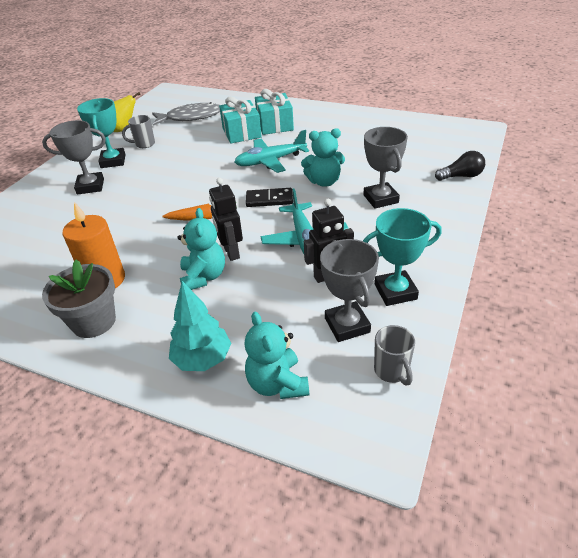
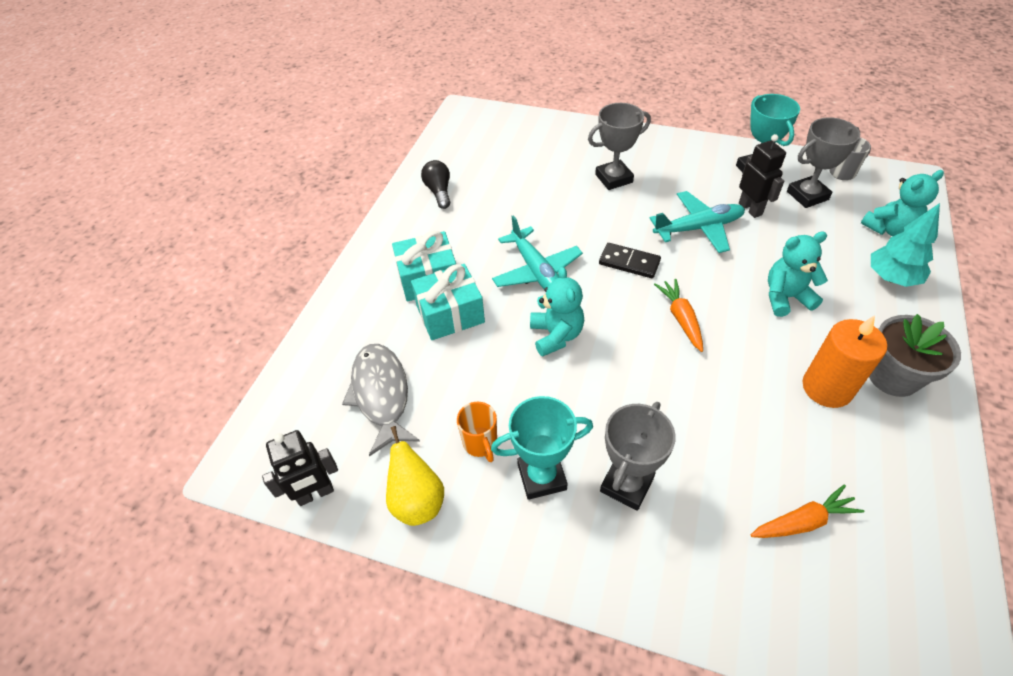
camera: 95 degrees left, 10 degrees up
grey trophy [42,120,106,195] -> grey trophy turned 45 degrees clockwise [600,402,676,511]
grey mug [122,115,155,148] -> orange mug [457,402,497,462]
black robot [209,178,243,261] -> black robot moved to [262,430,338,506]
black domino [246,188,293,207] -> black domino turned 60 degrees counterclockwise [599,243,661,278]
turquoise teddy bear [301,128,345,187] -> turquoise teddy bear moved to [530,266,584,357]
black light bulb [435,151,485,181] -> black light bulb moved to [421,160,450,209]
none -> orange carrot [751,485,865,538]

